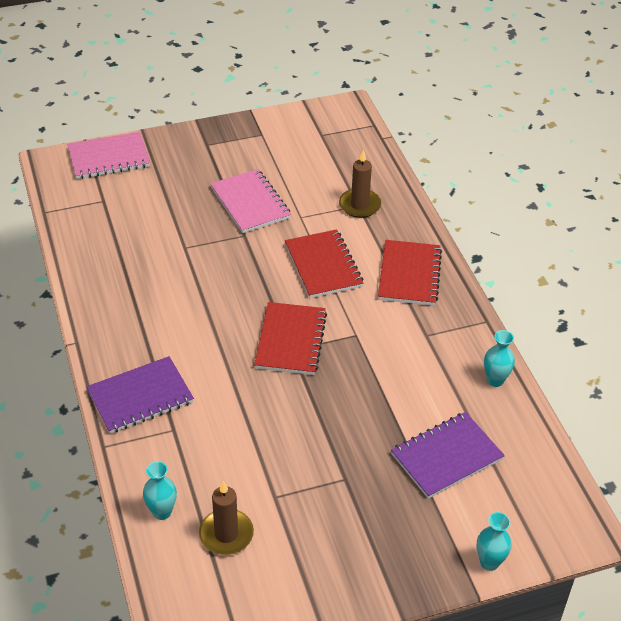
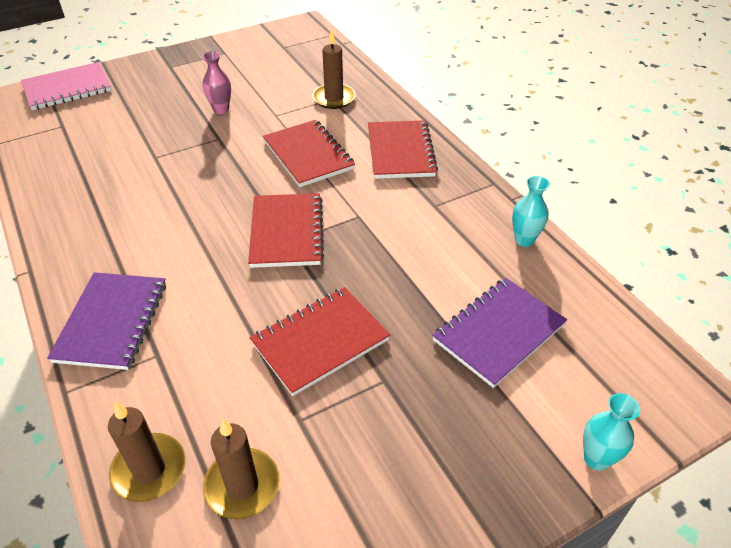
camera: 10 degrees left, 0 degrees up
purple notebook [86,356,194,434] -> purple notebook turned 45 degrees counterclockwise [47,272,166,370]
turquoise vase [143,461,177,520] -> brown candle [108,401,186,502]
pink notebook [210,169,291,234] -> pink vase [202,51,231,114]
none -> red notebook [250,287,390,396]

